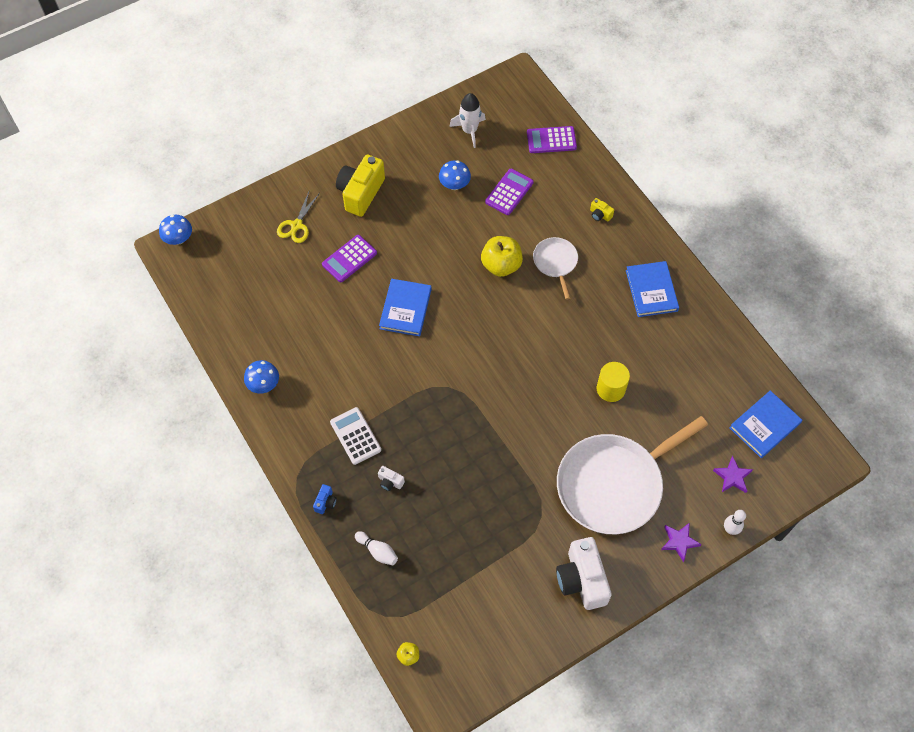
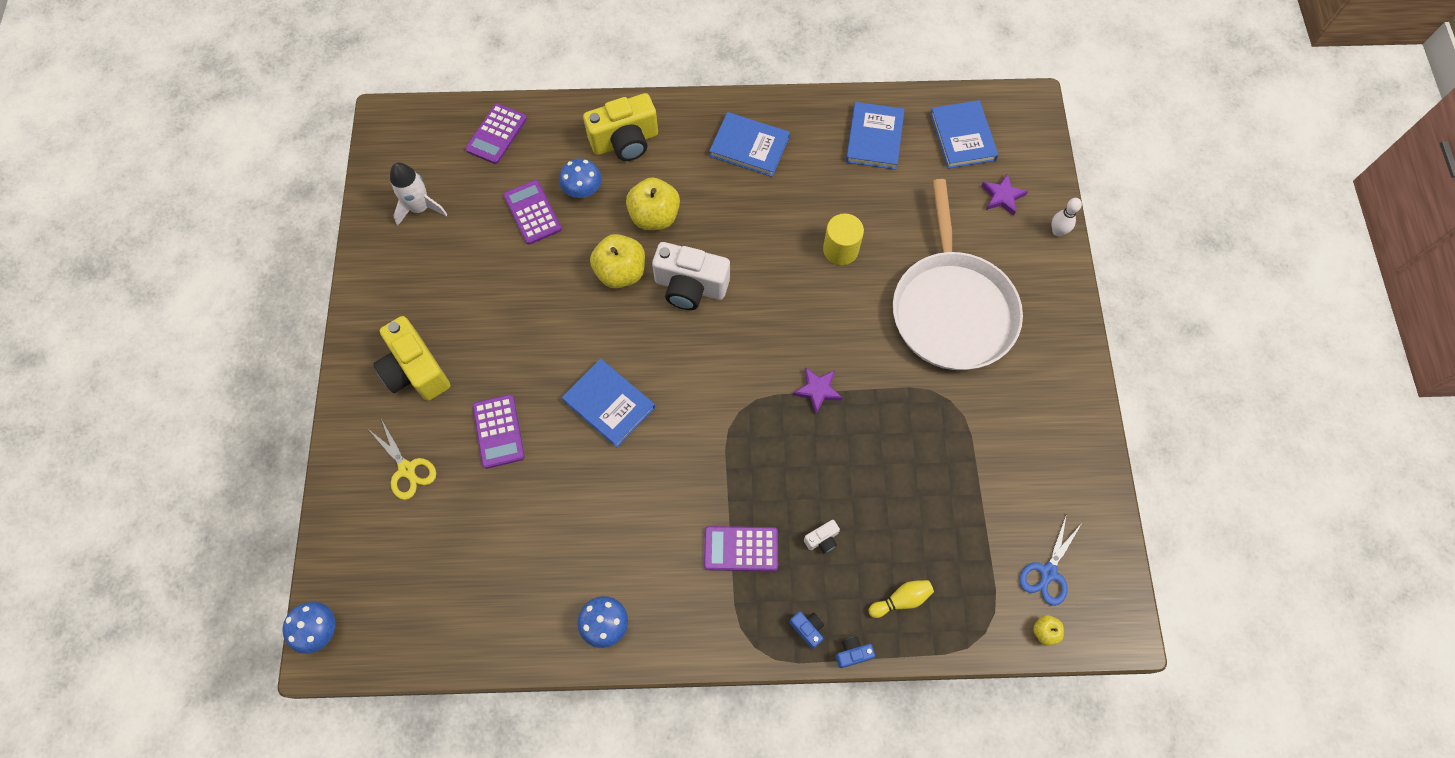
camera: 60 degrees left, 5 degrees up
white calculator [330,407,381,465] -> purple calculator [704,526,778,571]
white bowling pin [355,531,398,565] -> yellow bowling pin [868,580,934,618]
blue mushroom [439,160,471,190] -> blue mushroom moved to [559,158,602,198]
white pan [533,237,578,300] -> yellow apple [626,177,680,230]
white camera [556,537,612,610] -> white camera moved to [652,242,730,310]
yellow camera [590,198,614,222] -> yellow camera [583,93,658,161], size x2.33
purple star [661,523,702,562] -> purple star moved to [793,367,842,414]
none -> blue camera [836,637,875,668]
none -> blue book [846,102,905,170]
none -> blue scissors [1019,514,1082,606]

